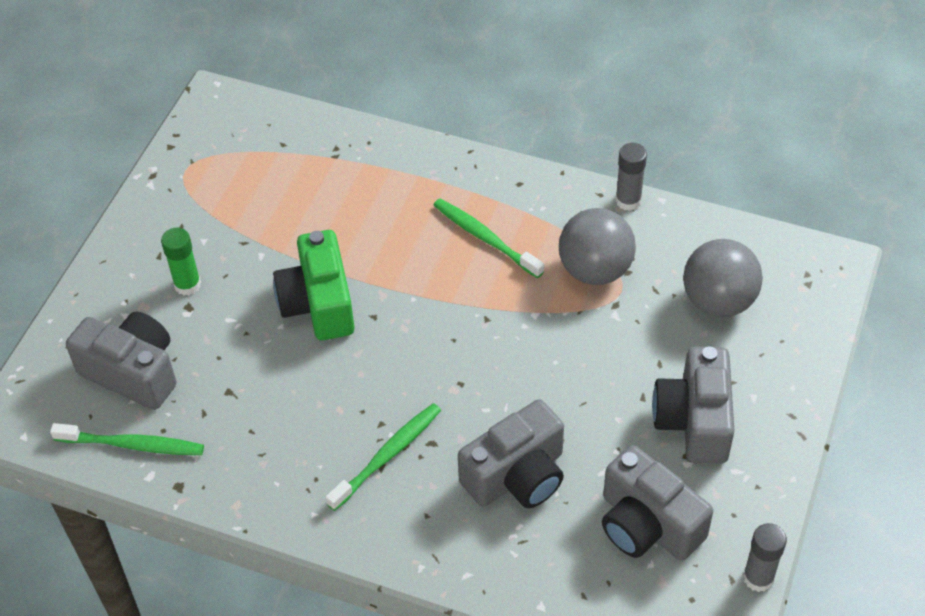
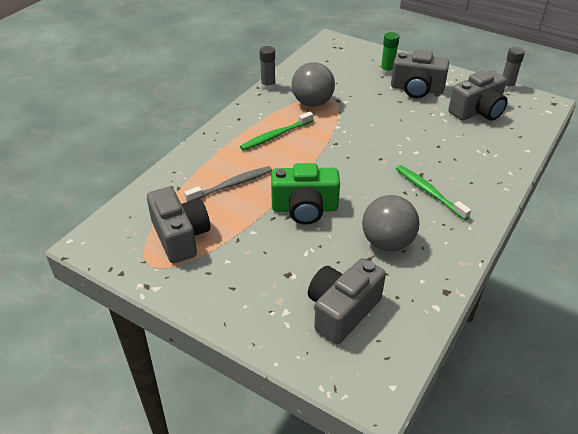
camera: 80 degrees left, 10 degrees down
green toothbrush [50,423,204,455] -> none
green glue stick [161,228,201,295] -> green glue stick moved to [380,32,399,75]
grey camera [458,399,564,508] -> grey camera moved to [147,187,210,263]
grey ball [683,239,763,317] -> grey ball moved to [362,195,419,252]
none -> grey toothbrush [184,166,272,202]

